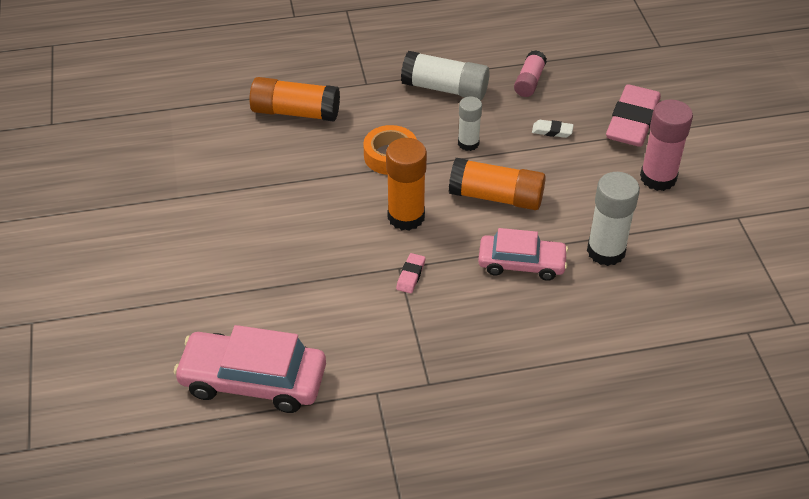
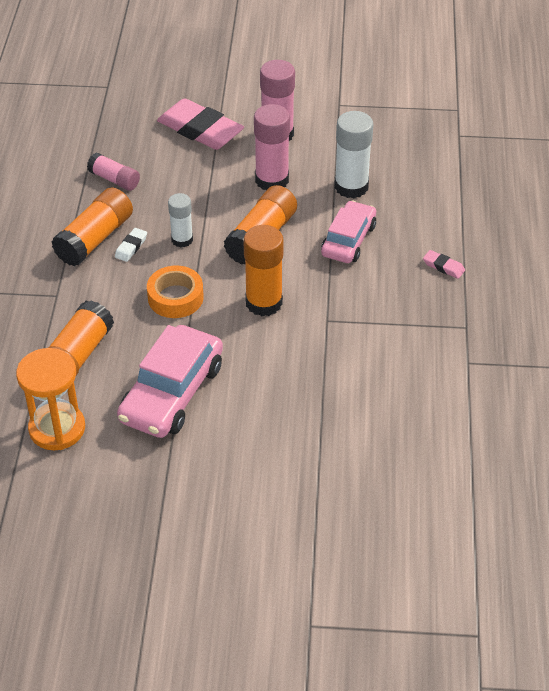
camera: 75 degrees left, 0 degrees up
pink car [174,325,326,413] -> pink car moved to [117,325,223,438]
pink eraser [396,253,425,294] -> pink eraser moved to [423,250,465,279]
white glue stick [401,51,490,100] -> orange glue stick [52,187,133,266]
white eraser [532,120,574,138] -> white eraser moved to [115,228,147,262]
none -> orange hourglass [16,348,85,450]
none -> pink glue stick [254,104,290,190]

